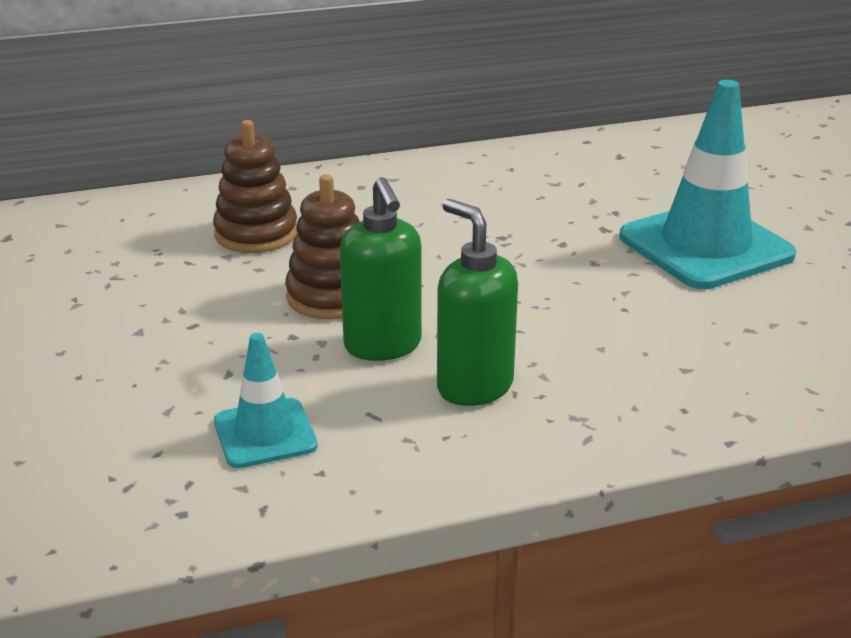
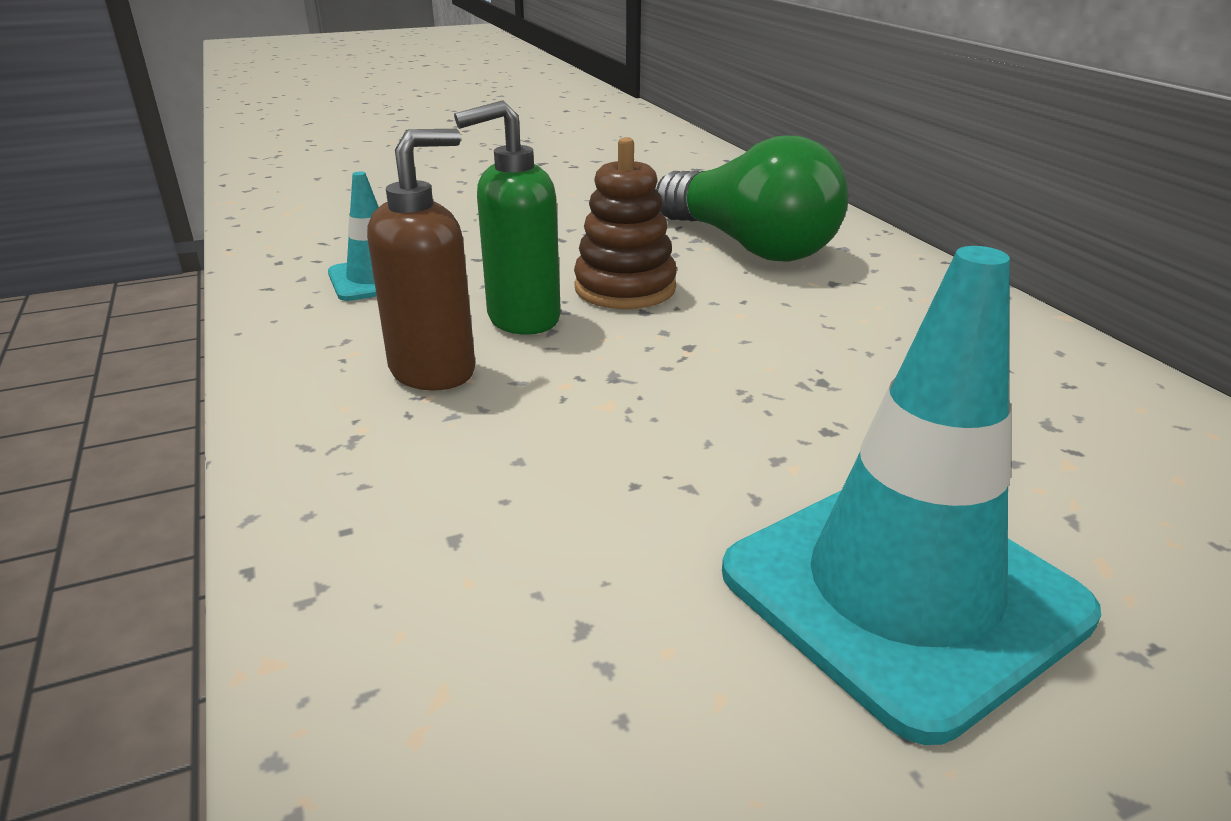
camera: 85 degrees right, 0 degrees up
brown stacking toy [213,120,297,253] -> green light bulb [656,136,848,262]
green soap dispenser [437,199,518,406] -> brown soap dispenser [367,129,475,391]

